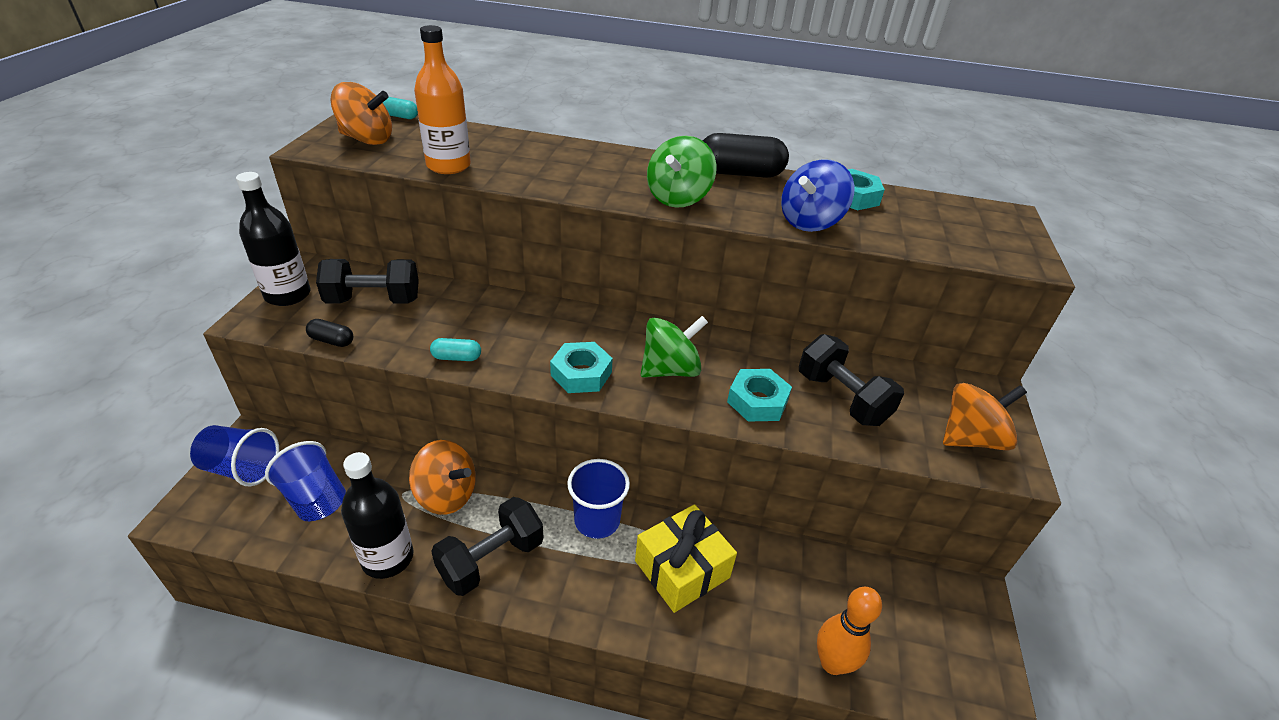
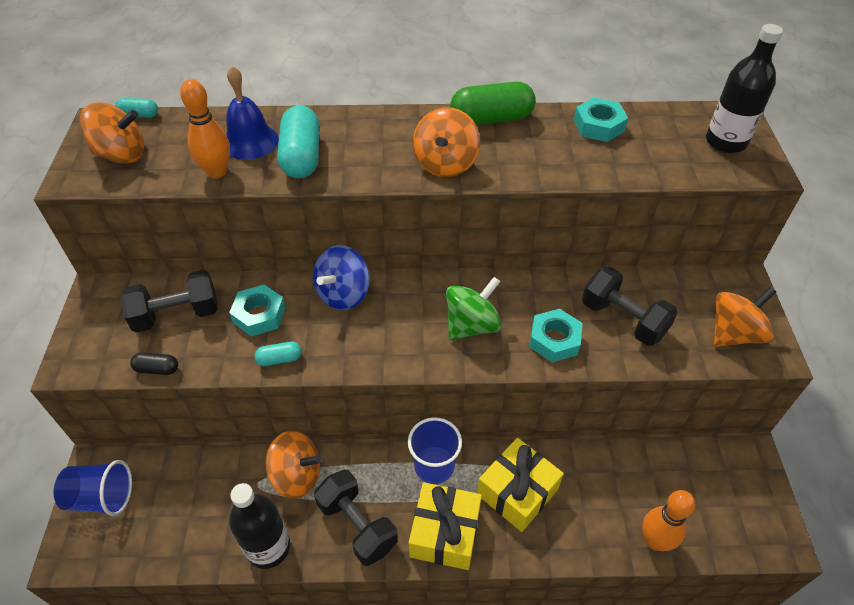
camera: 10 degrees left, 10 degrees up
black bottle [236,172,311,306] -> black bottle moved to [706,24,783,153]
blue cup [265,441,346,521] -> none
orange bottle [414,25,471,174] -> orange bowling pin [180,79,230,179]
black dumbbell [431,497,544,596] -> black dumbbell turned 75 degrees counterclockwise [314,470,398,566]
turquoise nut [550,342,613,393] -> turquoise nut moved to [229,285,286,337]
green spinning top [647,136,716,208] -> orange spinning top [413,107,480,177]
black capsule [703,133,789,178] -> green capsule [450,81,536,125]
blue spinning top [781,159,855,232] -> blue spinning top moved to [313,245,370,310]
none -> blue bell [226,66,279,160]
none -> turquoise capsule [278,105,319,178]
none -> yellow gift [409,482,482,570]

